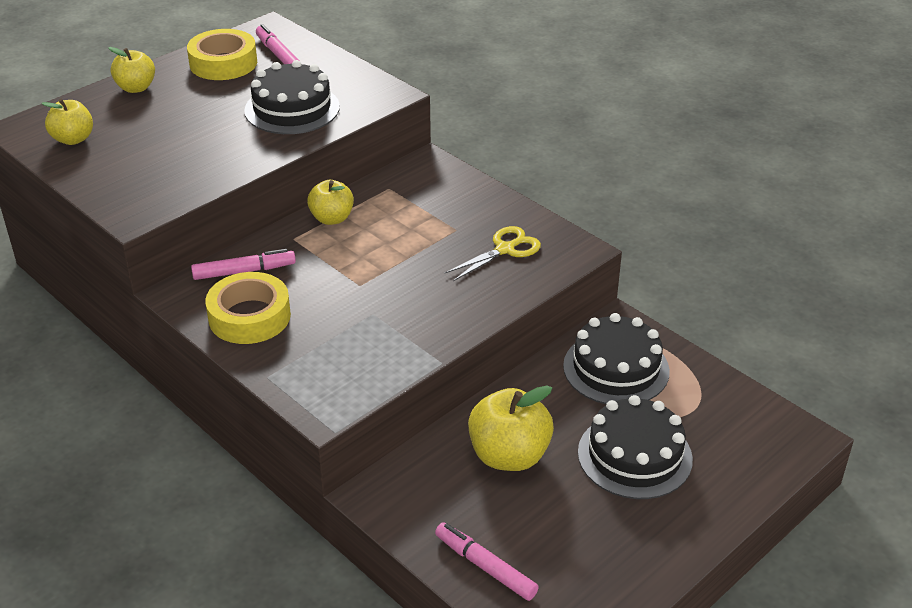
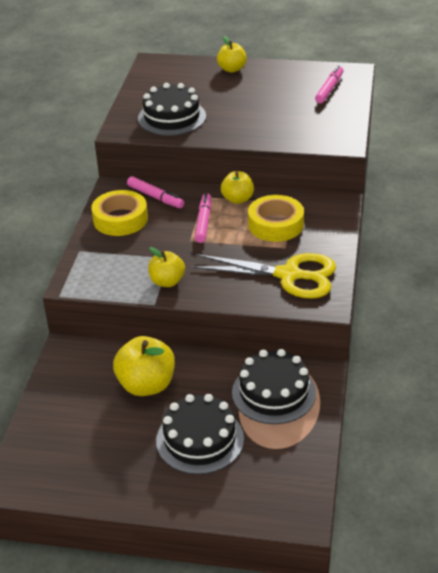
camera: 55 degrees right, 0 degrees up
yellow apple [41,99,93,145] -> yellow apple moved to [148,247,185,287]
yellow tape [187,29,257,80] -> yellow tape moved to [248,195,304,242]
black cake [244,60,340,134] -> black cake moved to [138,83,206,136]
pink marker [435,522,539,601] -> pink marker moved to [195,193,211,243]
yellow scissors [444,226,541,281] -> yellow scissors [191,253,336,299], size x1.73

